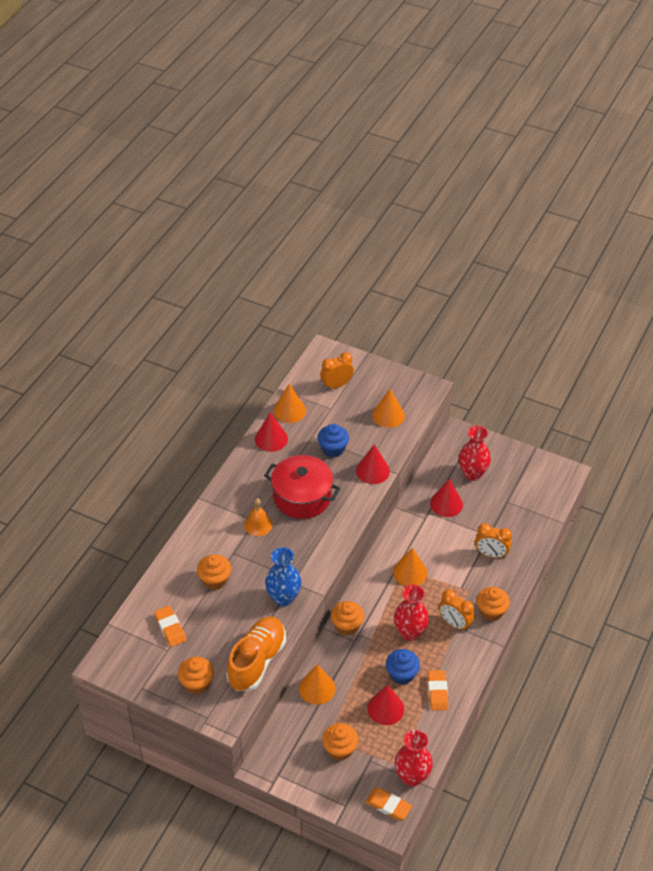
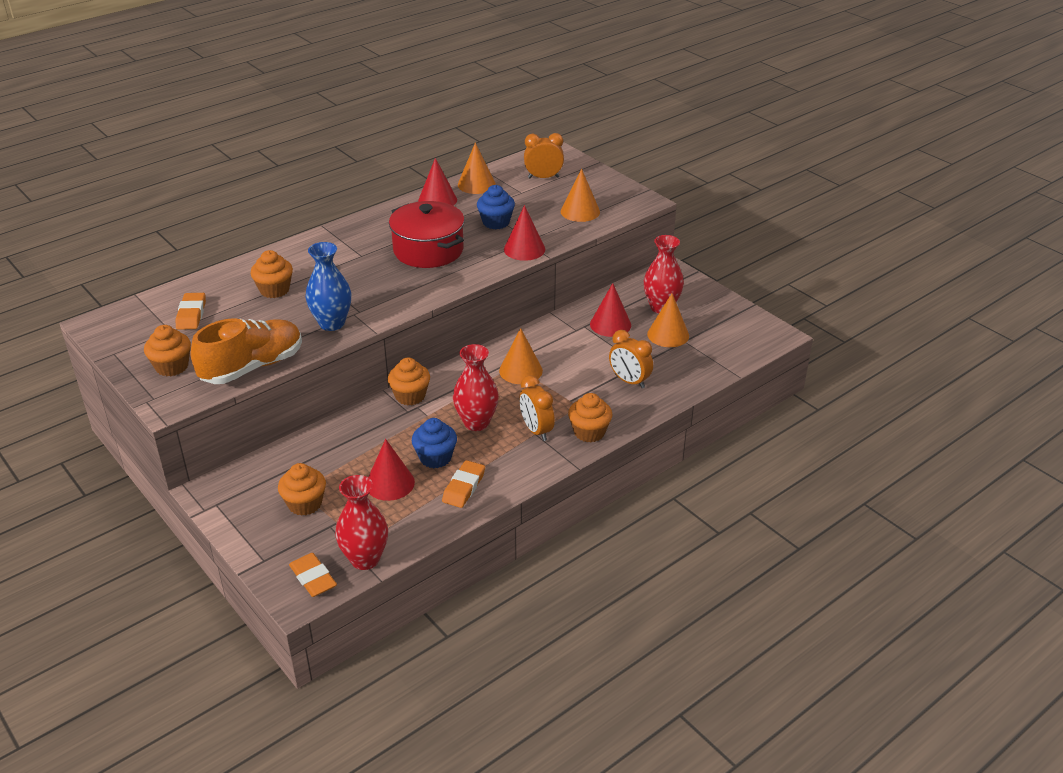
camera: 25 degrees right, 10 degrees down
orange bell [244,498,272,536] -> none
orange cone [299,665,335,705] -> orange cone moved to [647,294,689,347]

